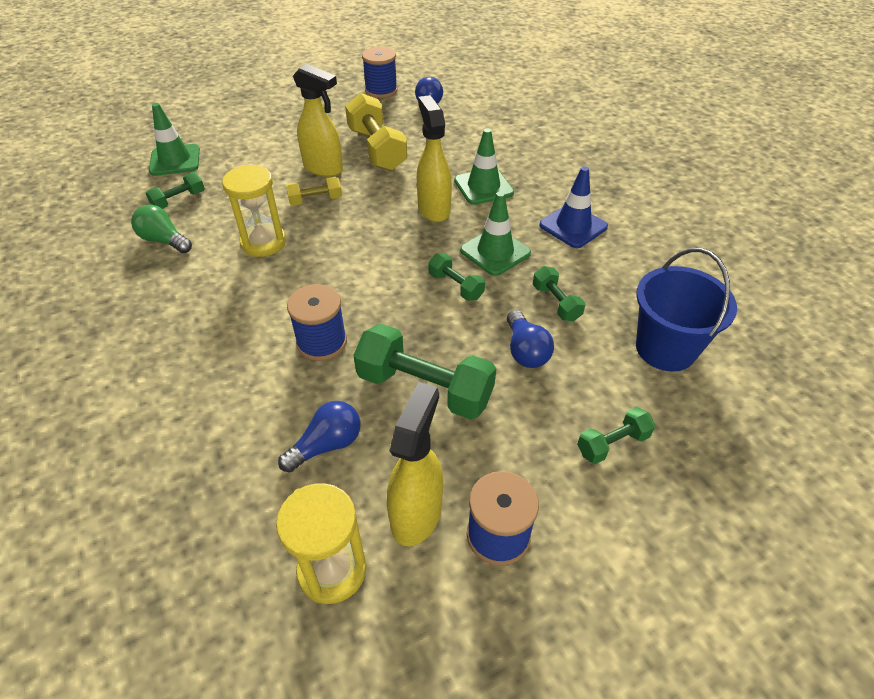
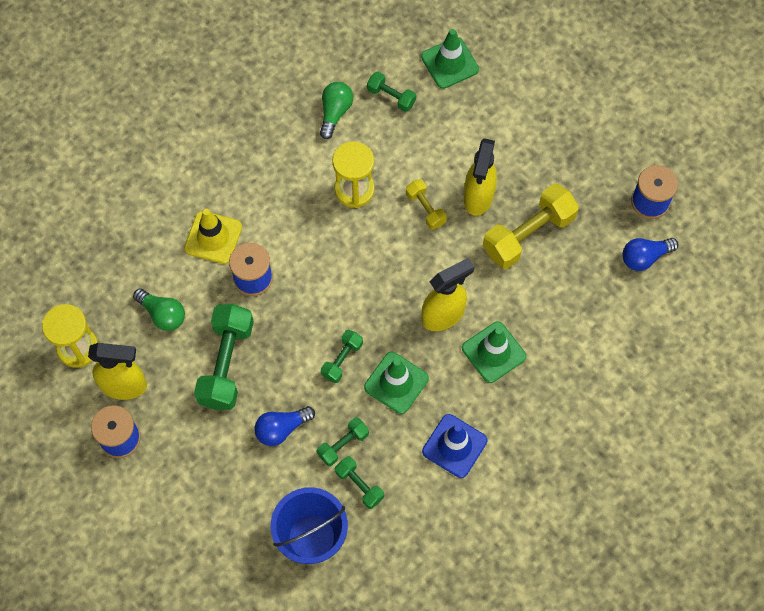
camera: 75 degrees right, 20 degrees up
blue light bulb [278,401,360,472] -> green light bulb [133,288,185,331]
green dumbbell [577,407,655,464] -> green dumbbell moved to [335,456,384,509]
none -> yellow traffic cone [184,209,242,264]

